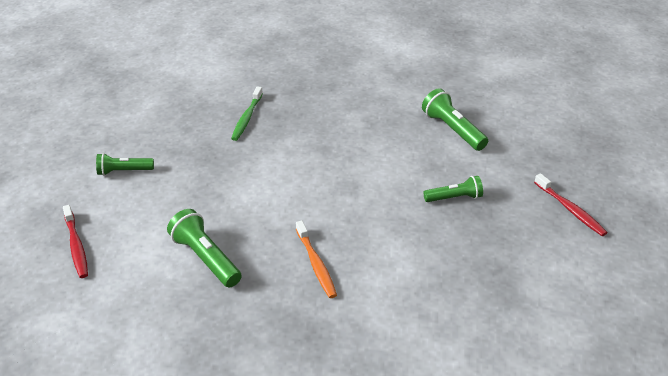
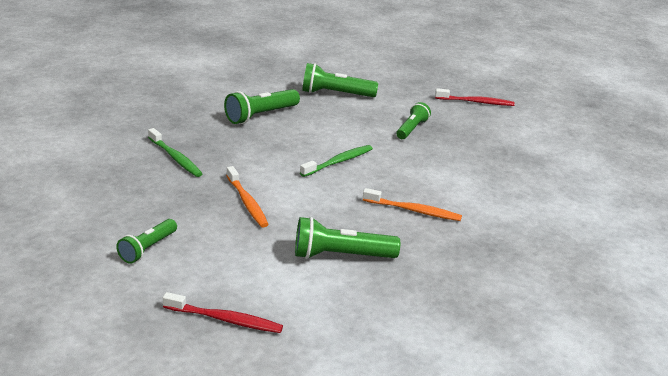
camera: 55 degrees left, 10 degrees down
none -> green flashlight [224,89,300,124]
none -> orange toothbrush [226,166,269,227]
none -> green toothbrush [300,145,373,177]

